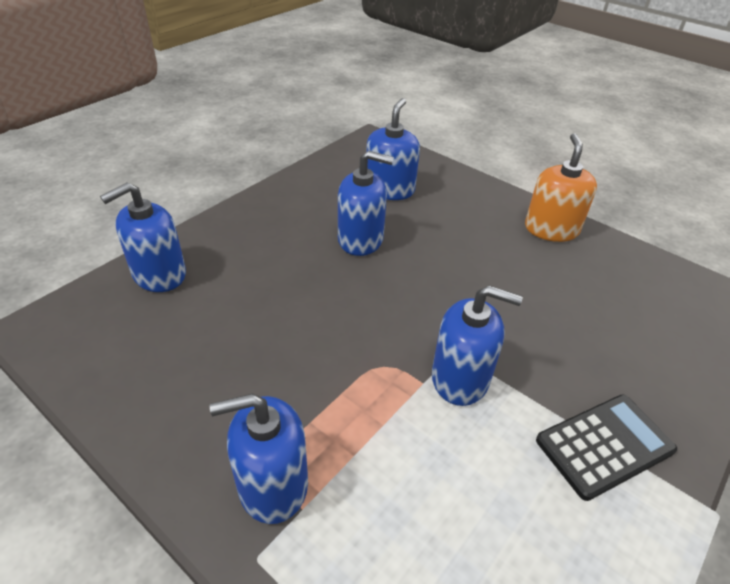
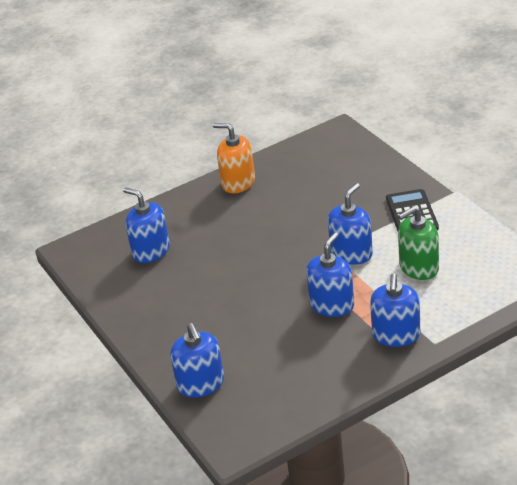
camera: 65 degrees left, 5 degrees down
blue soap dispenser [338,151,394,256] -> blue soap dispenser moved to [306,232,354,317]
none -> green soap dispenser [398,206,439,280]

